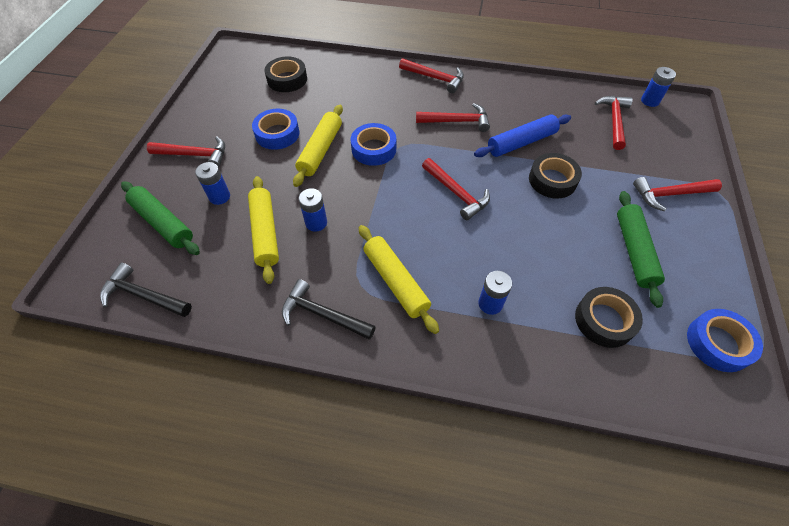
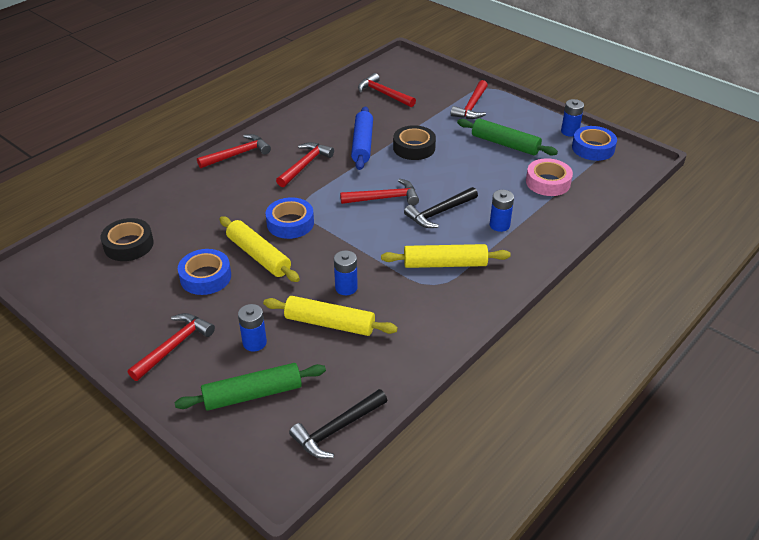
camera: 60 degrees left, 15 degrees down
black hammer [282,279,376,340] -> black hammer moved to [404,187,478,228]
black tape [575,287,643,348] -> pink tape [526,158,573,196]
blue battery [641,67,676,107] -> blue battery moved to [561,99,584,137]

